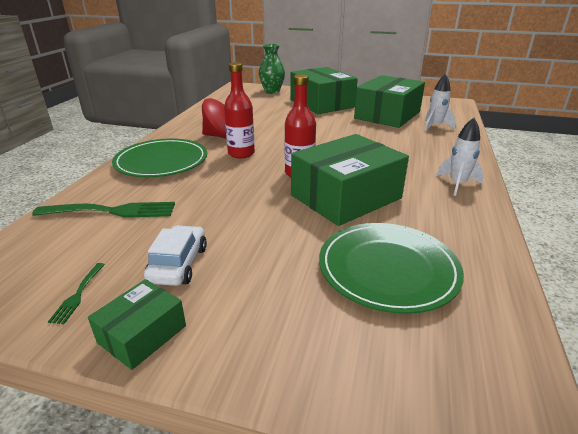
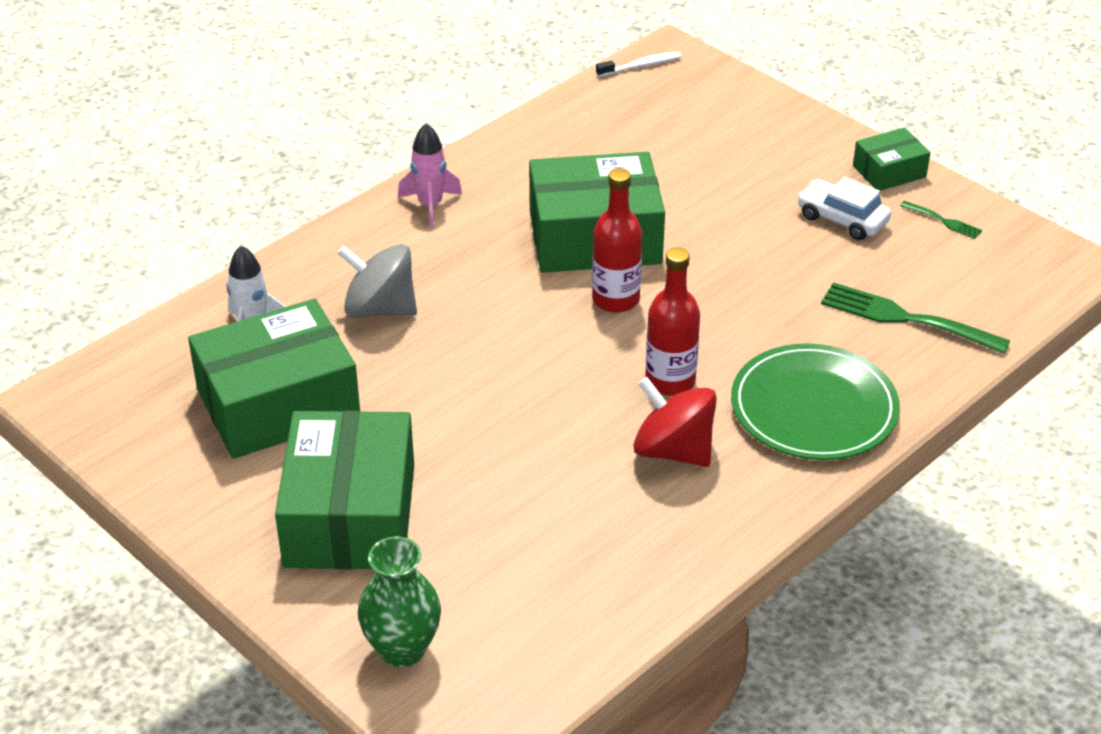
camera: 150 degrees left, 10 degrees up
green fork [48,263,105,324] -> green fork turned 90 degrees clockwise [900,201,982,239]
white car [144,225,207,286] -> white car turned 90 degrees clockwise [797,177,891,240]
green plate [319,223,464,314] -> none
white rocket [436,118,484,196] -> pink rocket [398,123,462,229]
none -> grey spinning top [337,244,417,318]
none -> white toothbrush [596,52,682,77]

